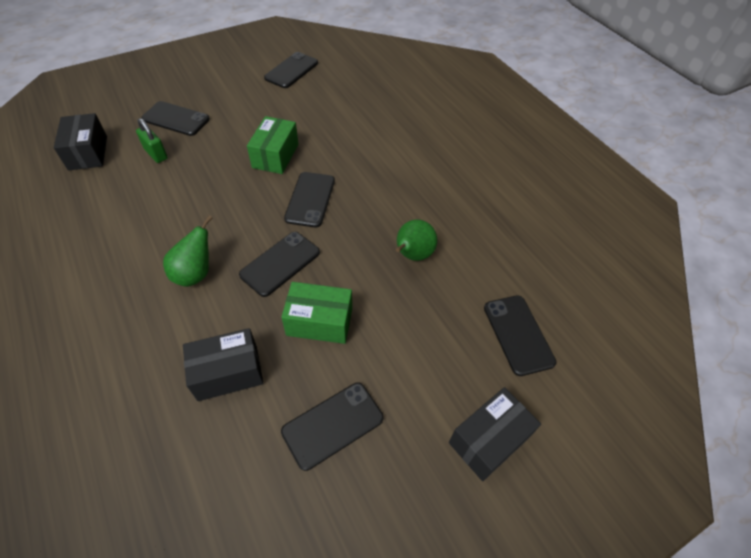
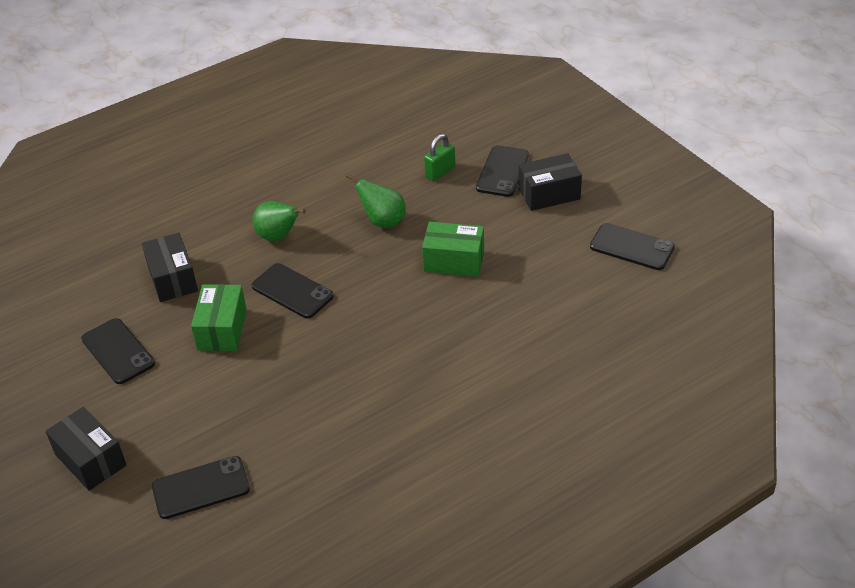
camera: 90 degrees right, 10 degrees down
black box [54,113,107,171] -> black box moved to [518,153,582,211]
black phone [284,172,335,227] -> none
green pear [396,220,437,261] -> green pear moved to [346,174,406,228]

